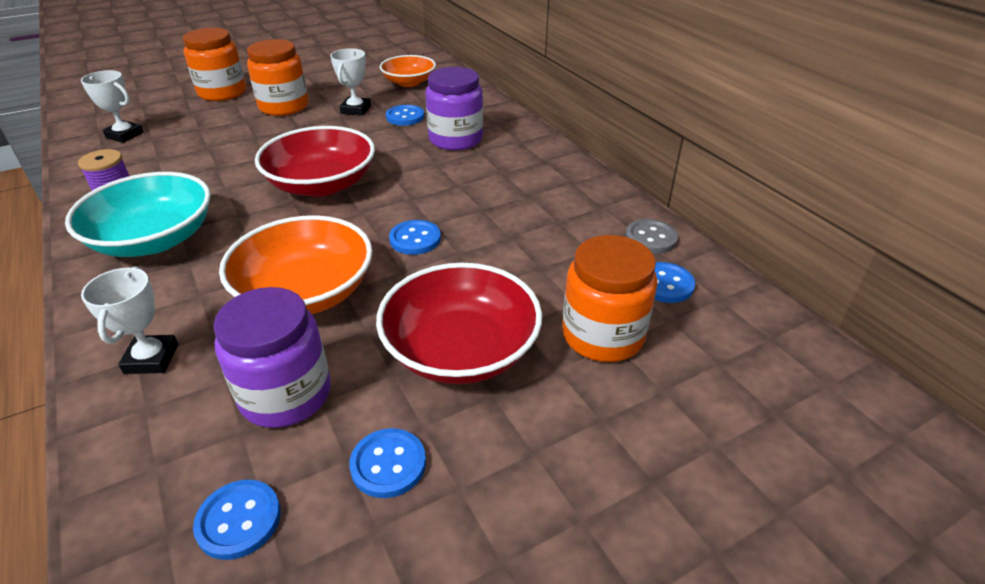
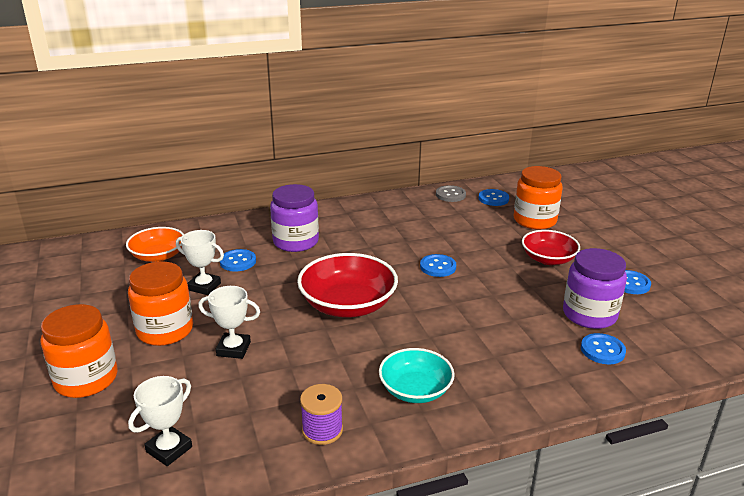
camera: 80 degrees left, 10 degrees down
turquoise bowl [65,172,211,257] -> turquoise bowl [379,348,455,403], size x0.64
white trophy [81,266,178,374] -> white trophy moved to [198,286,260,359]
blue button [193,480,281,560] -> blue button moved to [581,333,626,364]
orange bowl [219,215,373,314] -> none
red bowl [376,263,542,384] -> red bowl [522,230,580,265], size x0.64

